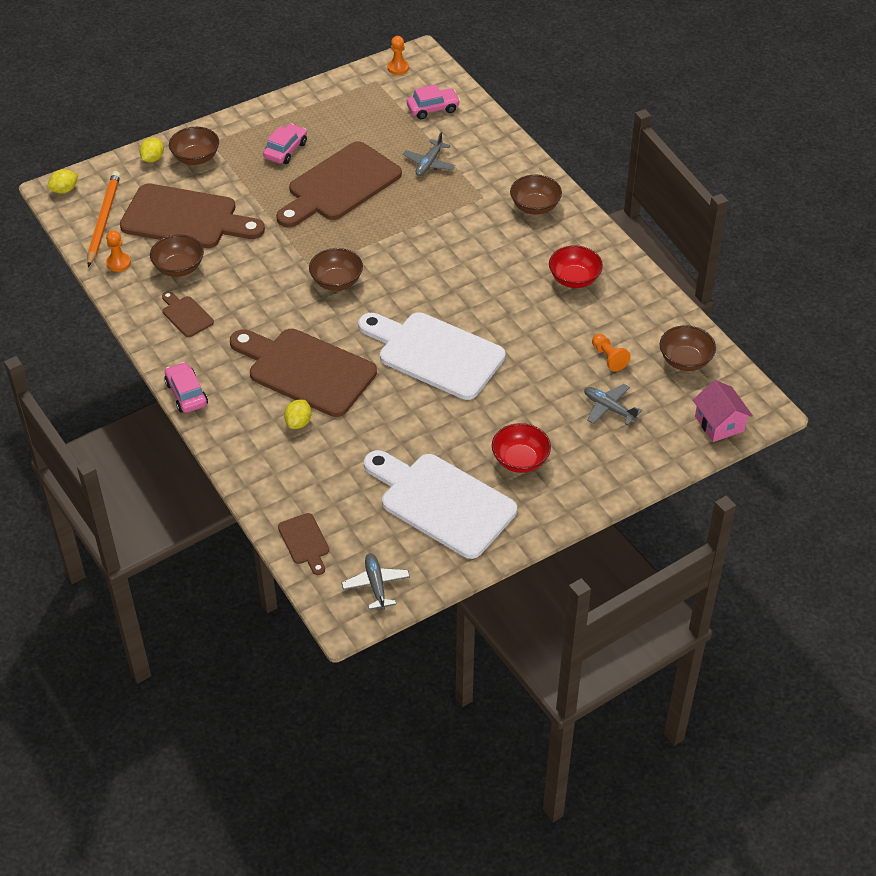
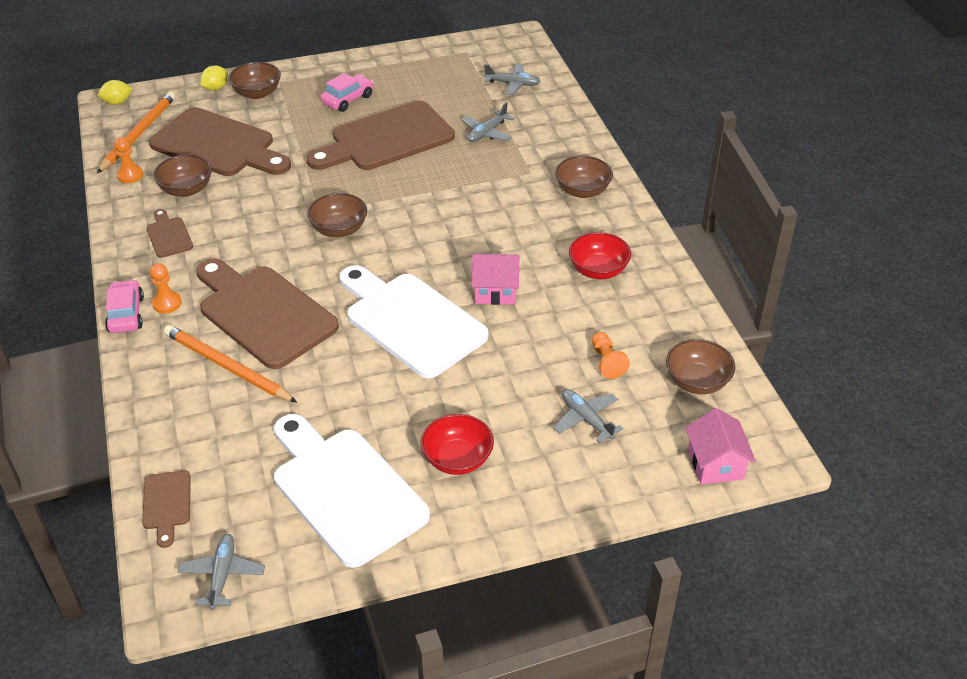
camera: 15 degrees right, 5 degrees down
yellow lemon [284,400,311,429] -> orange pencil [164,325,297,402]
orange pawn [388,36,409,75] -> orange pawn moved to [150,263,182,313]
pink car [407,85,460,119] -> grey plane [484,64,541,95]
none -> pink house [472,254,519,305]

